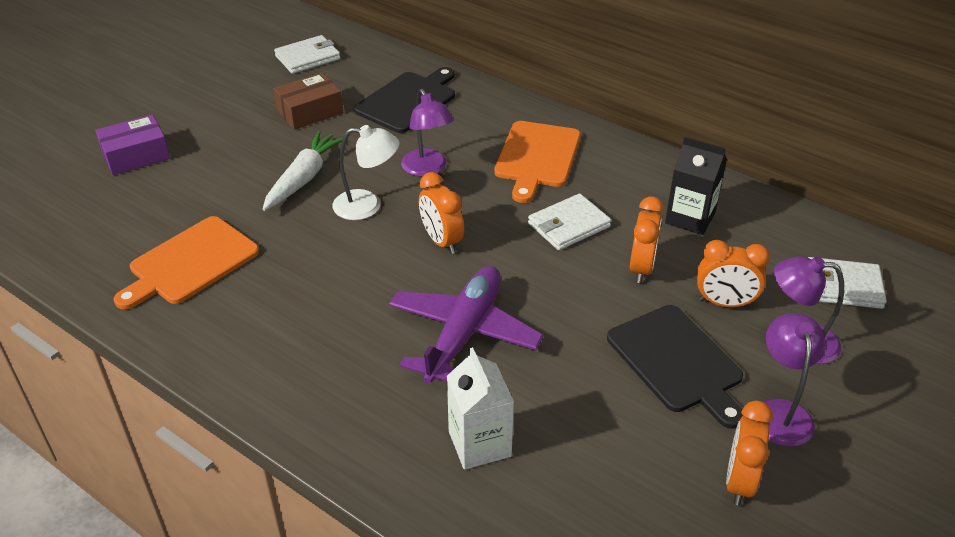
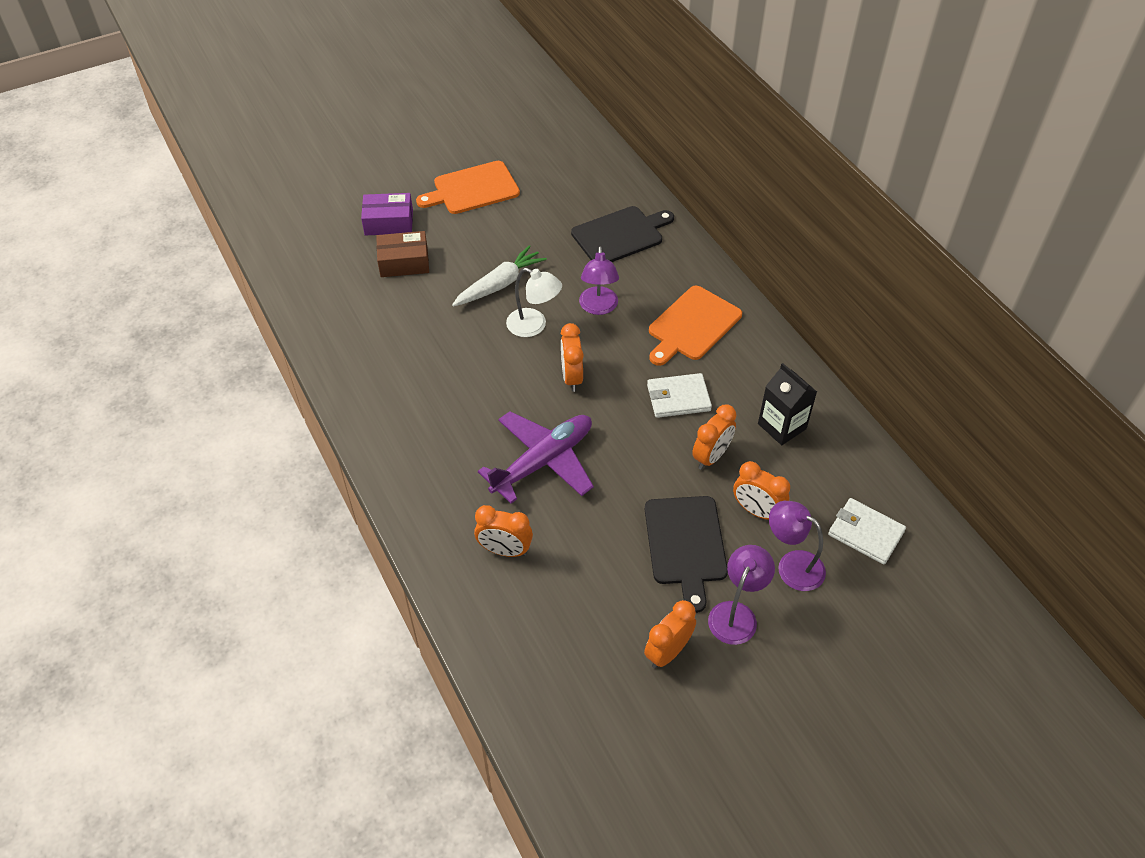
camera: 25 degrees right, 10 degrees up
orange cutting board [114,216,259,309] -> orange cutting board moved to [416,161,520,214]
brown box [273,73,343,130] -> brown box moved to [376,231,429,277]
white wallet [274,35,340,74] -> none
white carton [447,347,514,470] -> orange clock [474,505,533,557]

